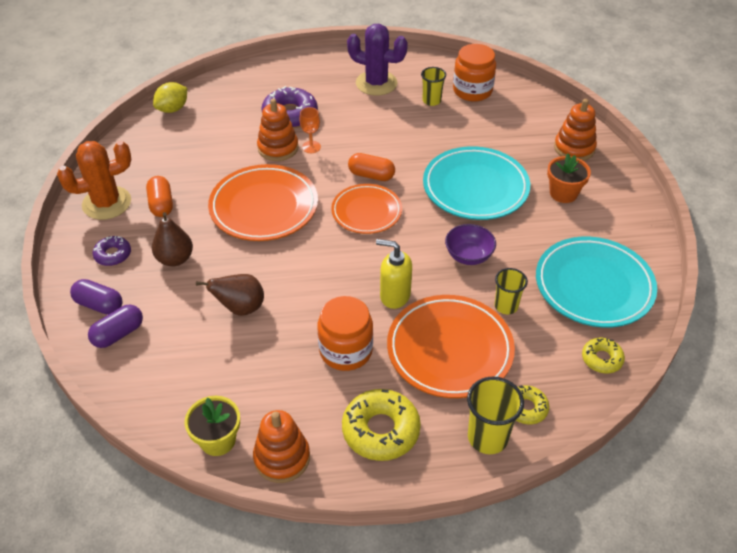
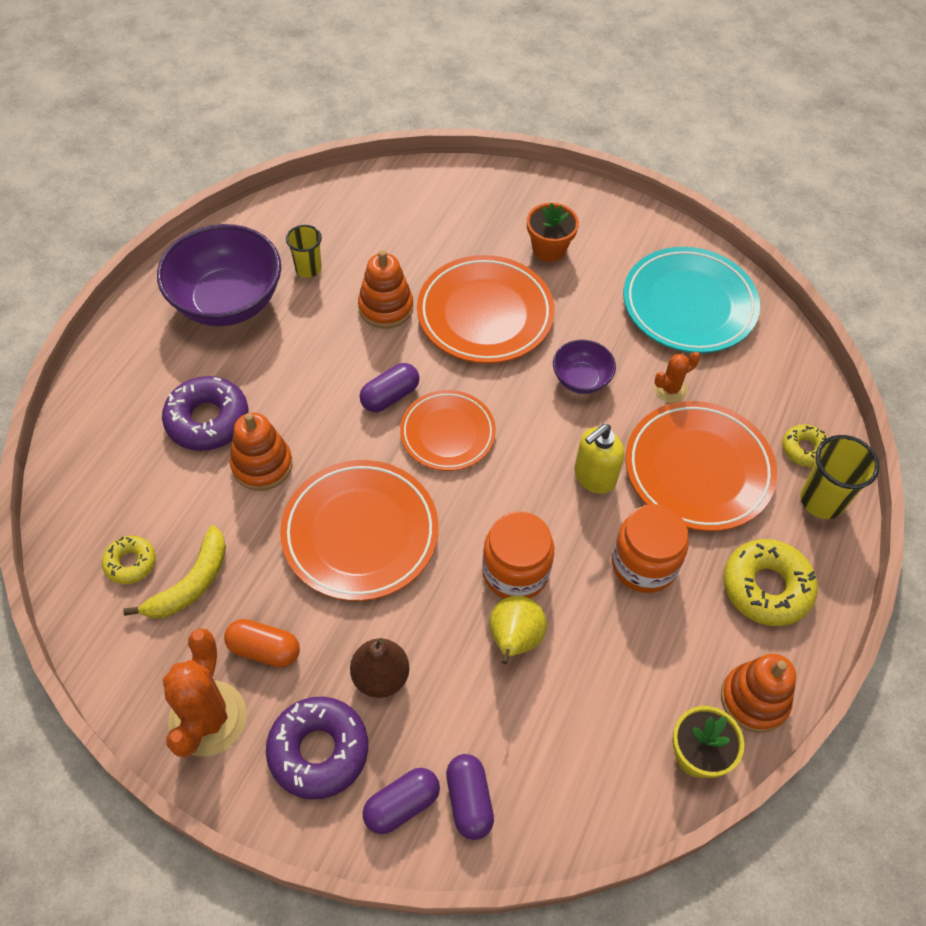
camera: 60 degrees left, 10 degrees up
purple donut [93,236,131,266] -> purple donut [266,696,368,800], size x1.76
yellow lemon [153,82,187,113] -> none
brown pear [196,274,264,316] -> yellow pear [489,596,547,664]
orange goblet [300,107,321,153] -> none
purple cactus [347,24,408,96] -> purple bowl [157,224,281,326]
orange capsule [348,153,395,181] -> purple capsule [360,363,420,412]
turquoise plate [423,146,530,220] -> orange plate [417,255,555,364]
orange jar [453,44,496,101] -> orange jar moved to [482,512,554,599]
yellow cup [495,268,528,314] -> orange cactus [654,352,700,403]
orange stacking toy [554,99,597,161] -> orange stacking toy moved to [358,250,413,329]
yellow donut [582,338,625,373] -> yellow donut moved to [102,536,156,584]
none -> yellow banana [123,525,226,618]

